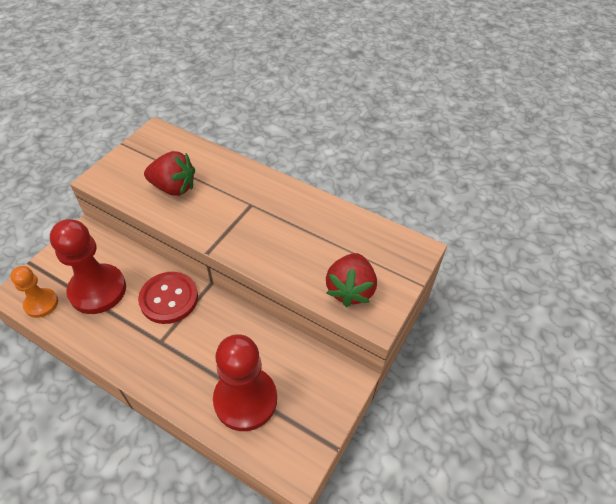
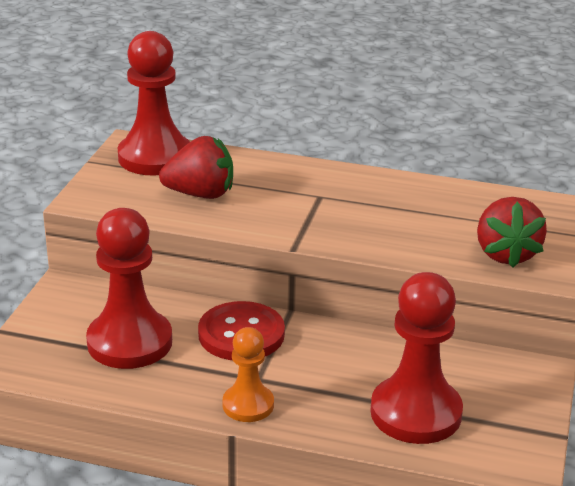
camera: 15 degrees left, 20 degrees down
orange pawn [10,266,58,318] -> orange pawn moved to [223,327,274,422]
none -> red pawn [118,31,190,176]

